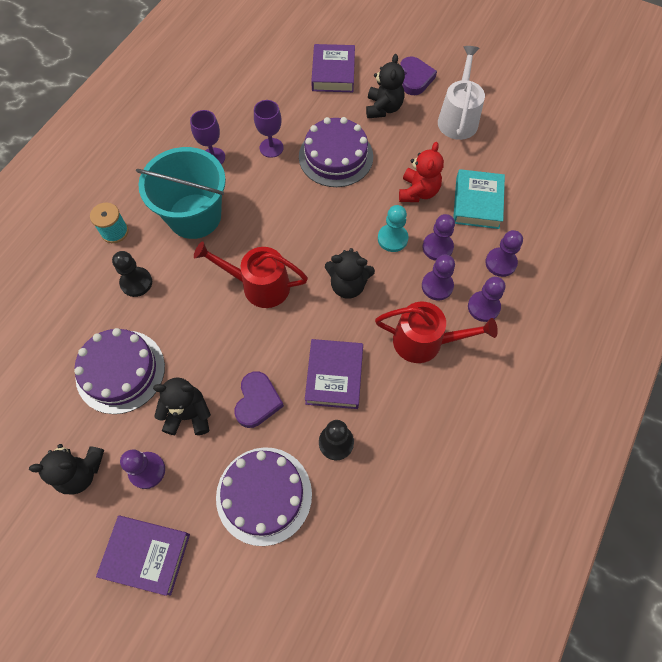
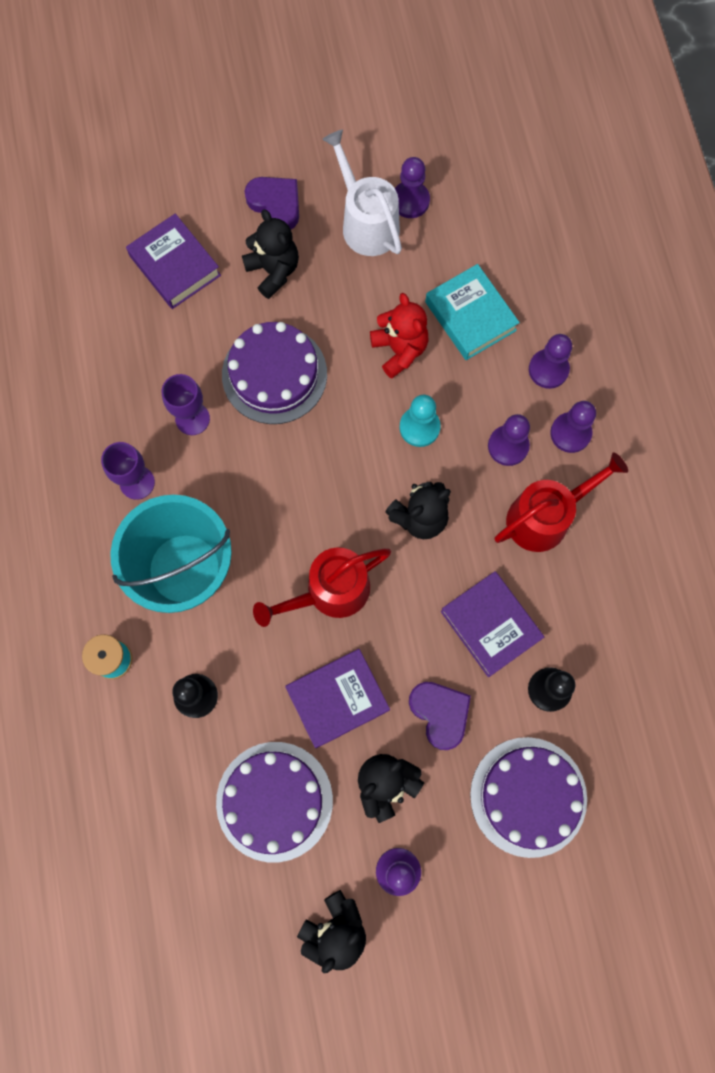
camera: 40 degrees left, 10 degrees up
purple book [96,516,190,596] -> purple book moved to [285,649,390,748]
purple pawn [423,214,455,261] -> purple pawn moved to [395,157,430,218]

